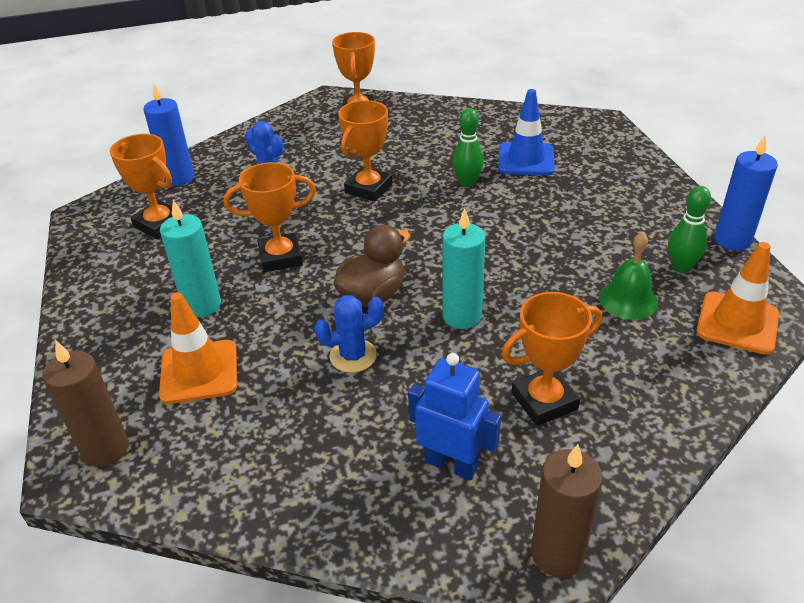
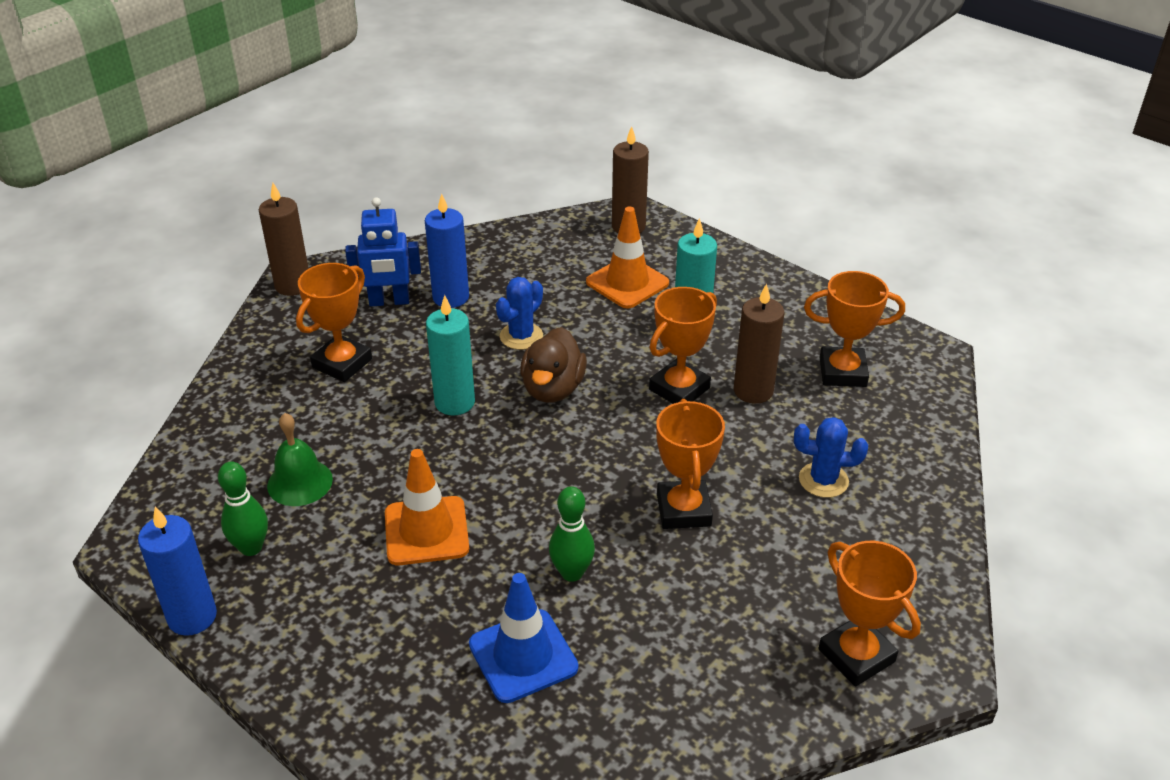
camera: 145 degrees right, 0 degrees up
blue candle [143,83,194,186] -> blue candle moved to [425,193,469,308]
orange traffic cone [697,242,779,355] -> orange traffic cone moved to [385,449,469,565]
none -> brown candle [734,283,784,404]

